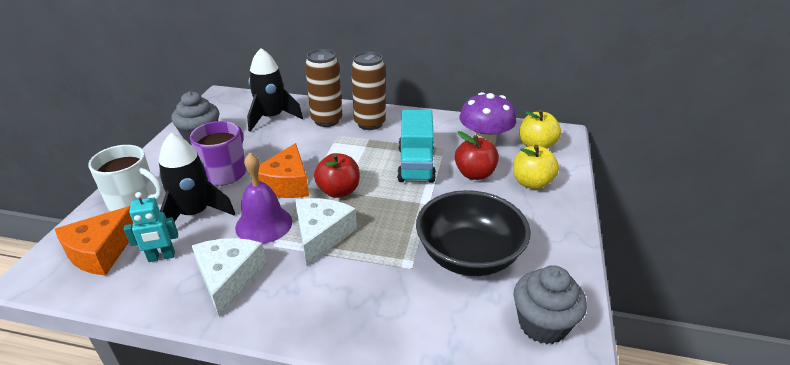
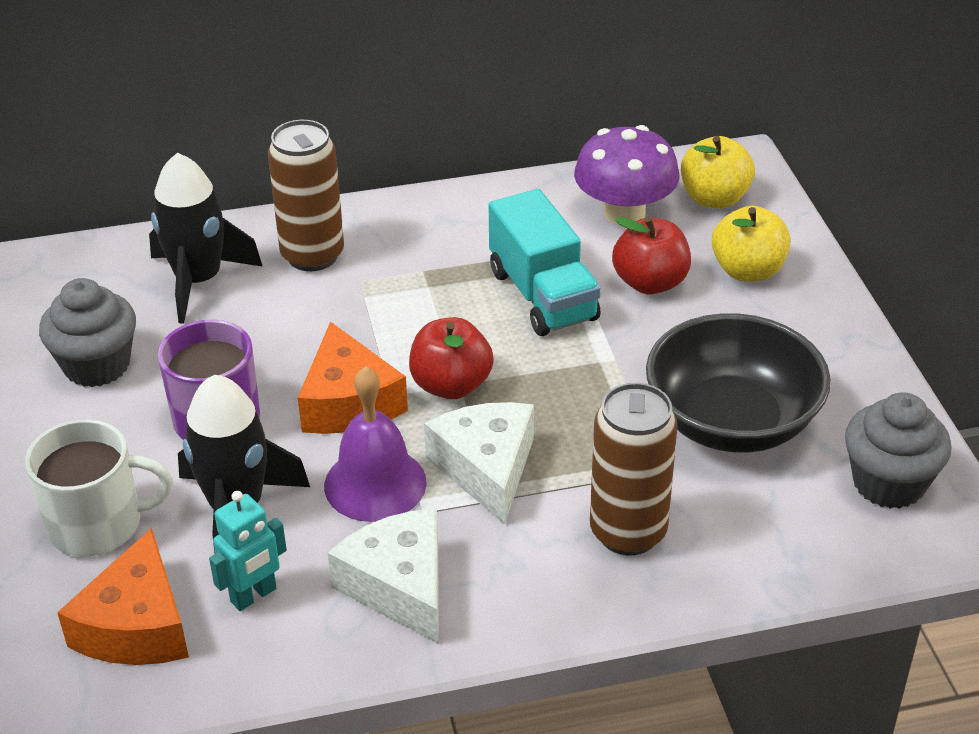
camera: 25 degrees left, 5 degrees up
brown can [351,52,386,130] -> brown can moved to [590,383,677,555]

